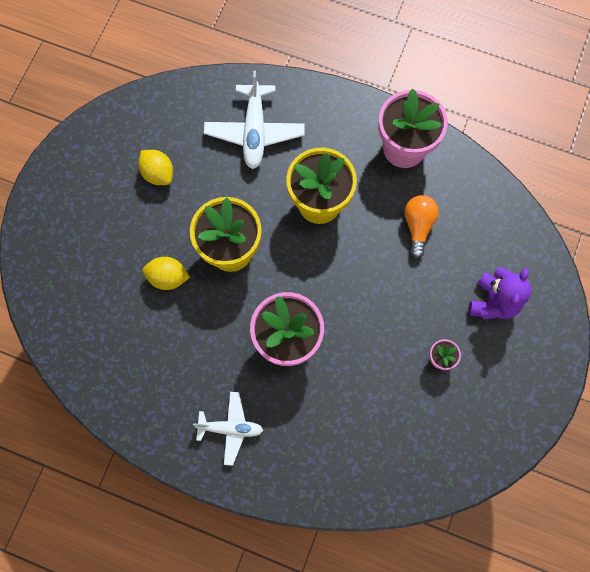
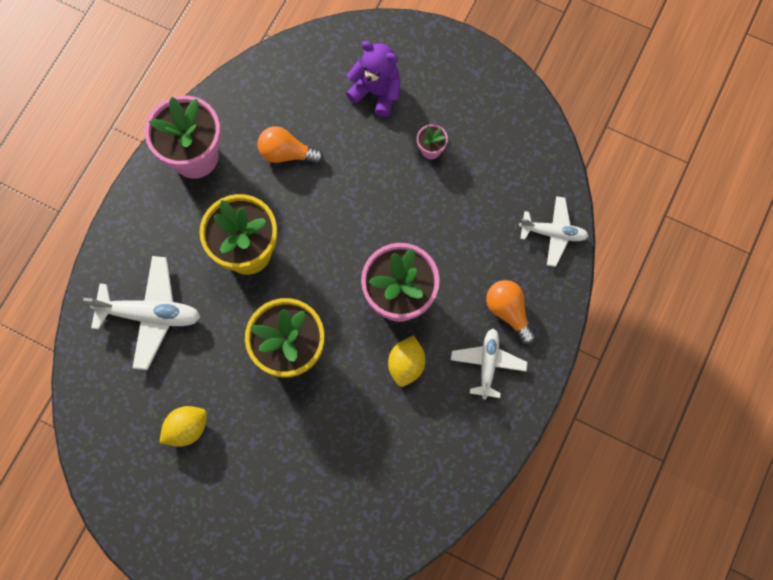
camera: 85 degrees left, 0 degrees up
yellow lemon [142,257,190,290] -> yellow lemon moved to [388,335,425,387]
none -> orange light bulb [486,280,536,344]
none -> white plane [519,196,589,267]

